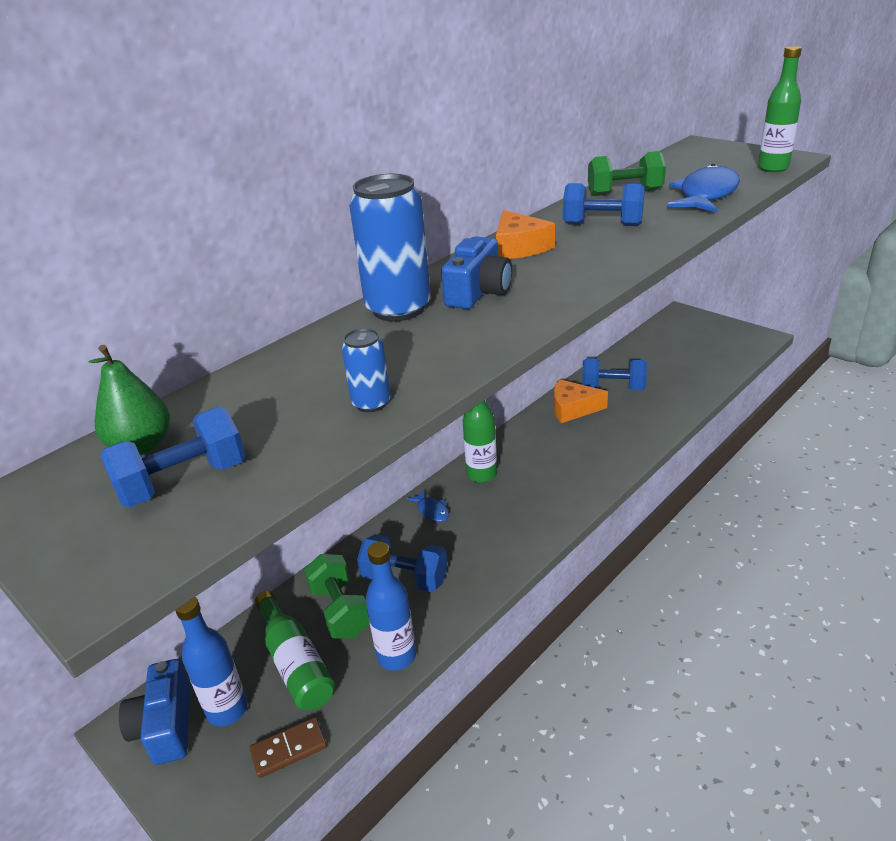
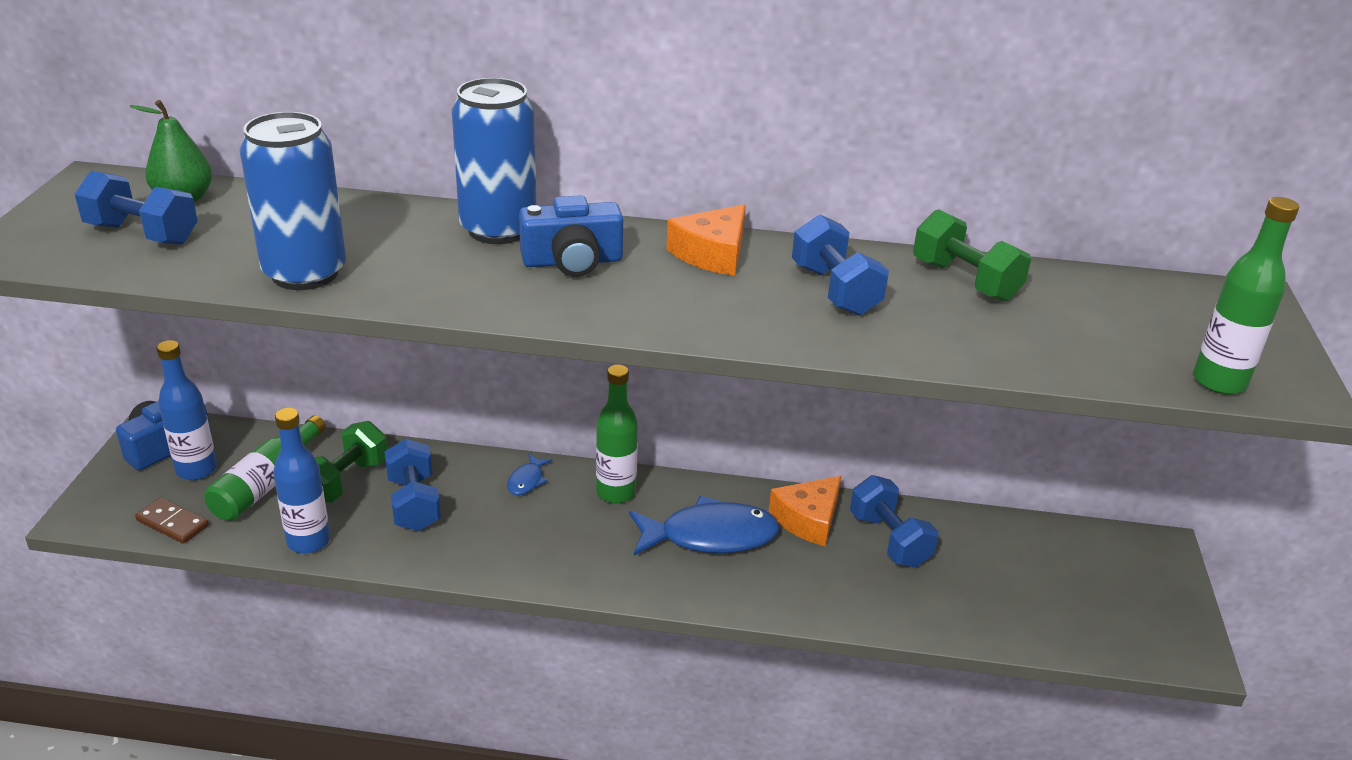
camera: 50 degrees right, 0 degrees up
blue can [342,328,391,412] -> blue can [240,112,346,290], size x2.03
orange cheese [554,379,608,423] -> orange cheese turned 105 degrees counterclockwise [769,476,841,546]
blue fish [667,164,740,212] -> blue fish moved to [629,496,780,556]

